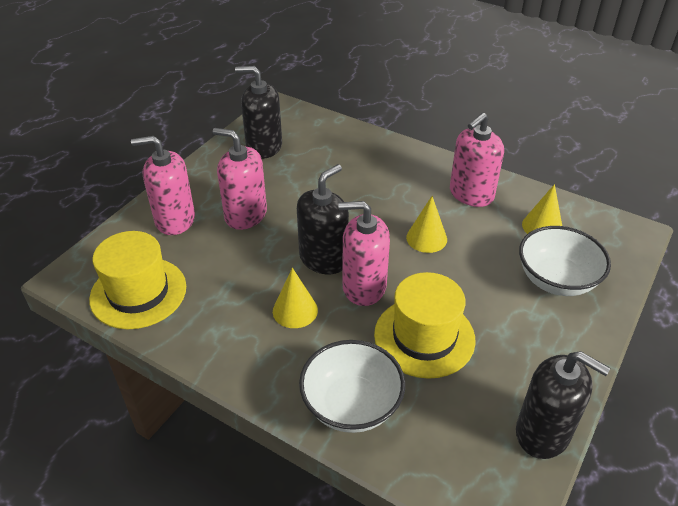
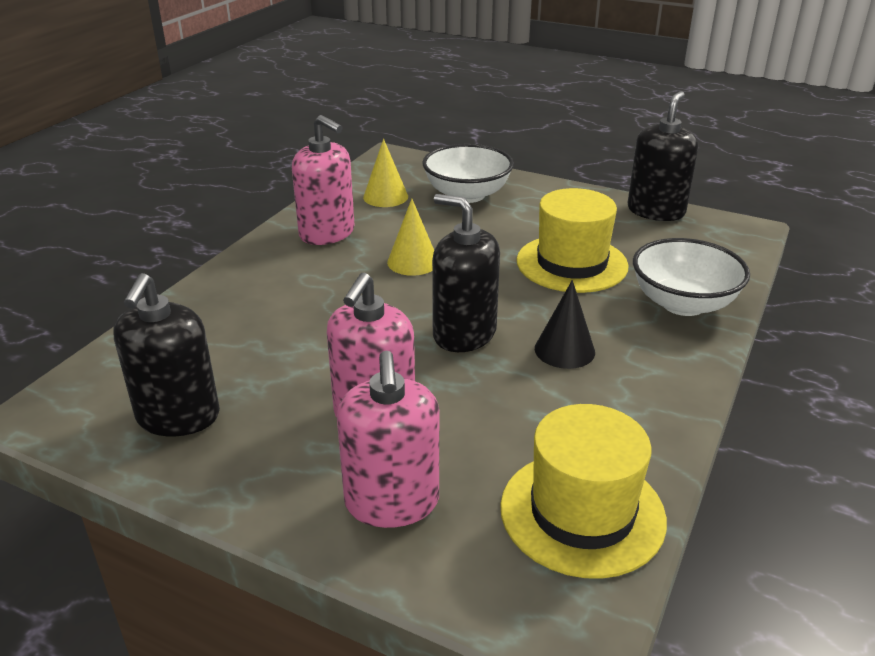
camera: 95 degrees left, 10 degrees down
yellow cone [273,268,318,328] -> black cone [535,280,595,369]
pink soap dispenser [338,201,390,306] -> none

